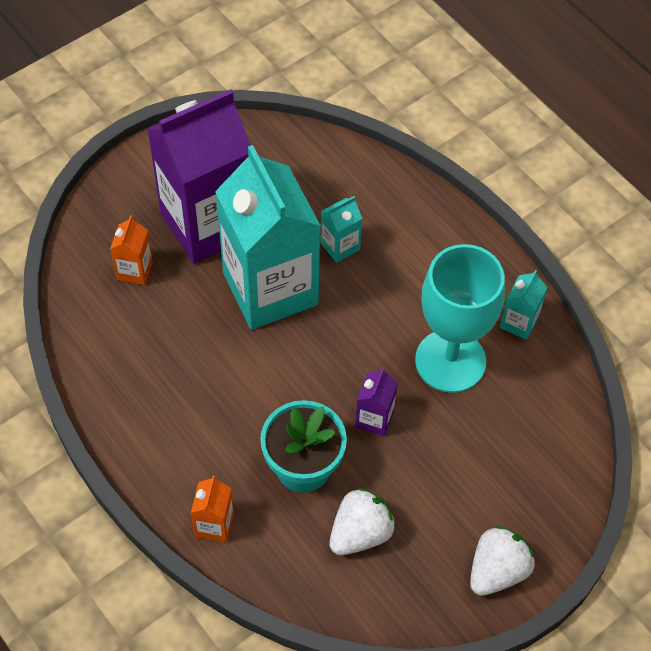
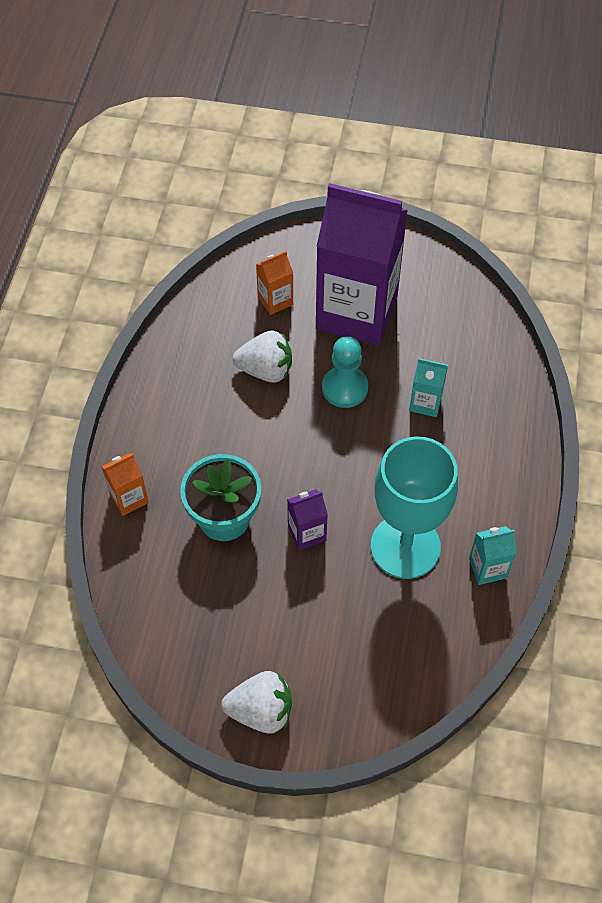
camera: 50 degrees right, 0 degrees up
turquoise carton [215,145,321,330] -> turquoise pawn [322,336,368,408]
white strawberry [330,488,396,555] -> white strawberry moved to [232,331,292,383]

